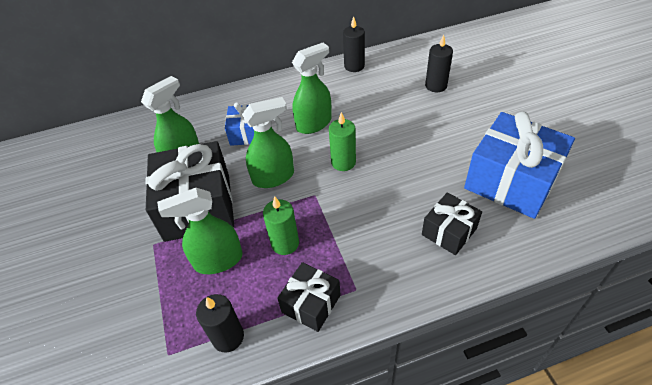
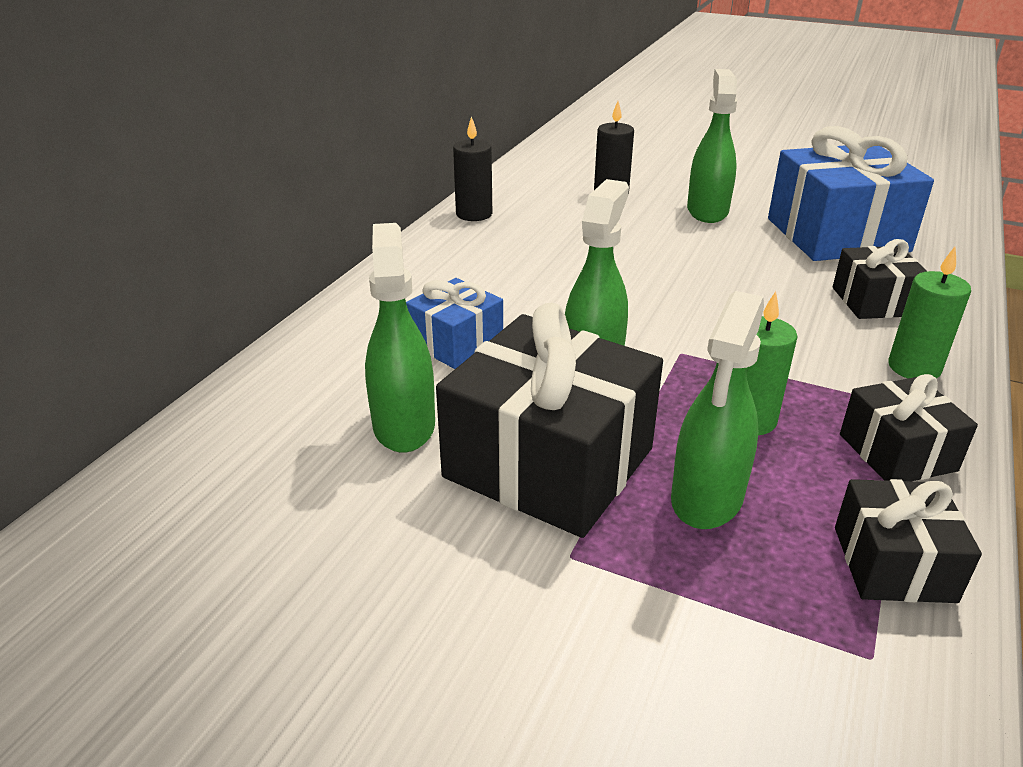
camera: 50 degrees left, 15 degrees down
black candle [196,294,244,353] -> black gift [835,479,982,603]
green spray bottle [292,43,332,134] -> green spray bottle moved to [687,69,737,223]
green candle [329,112,356,171] -> green candle moved to [888,247,971,378]

